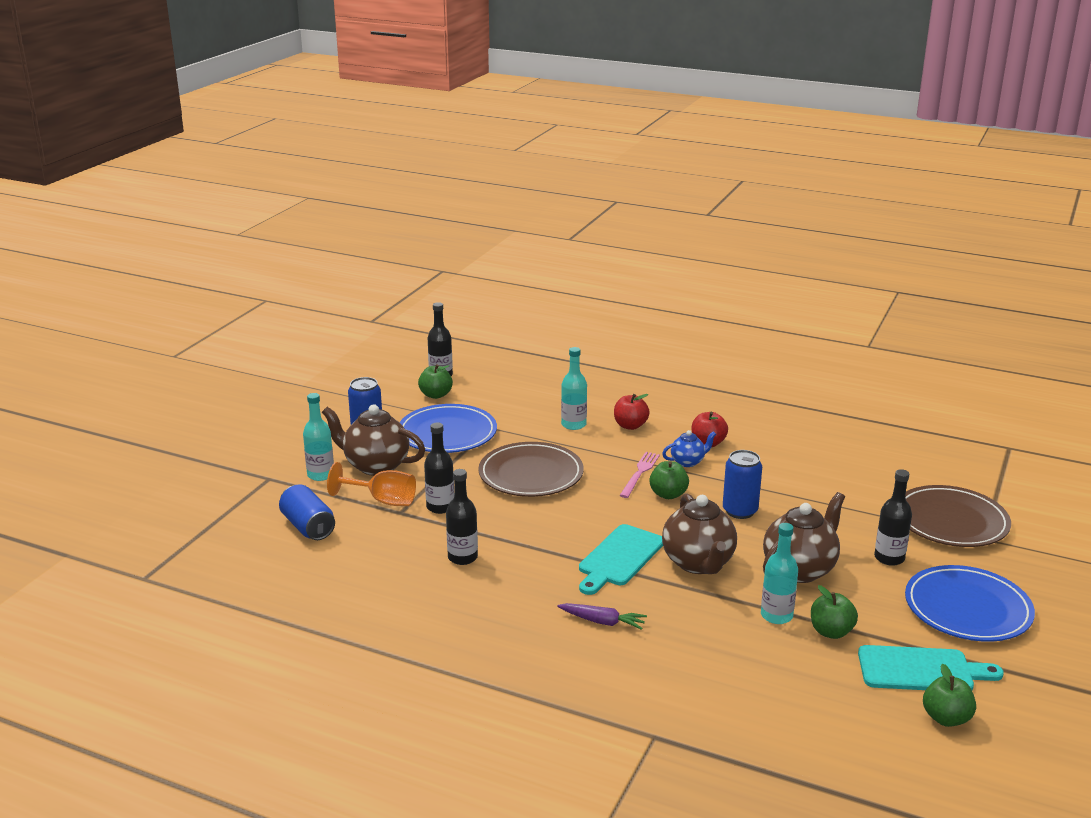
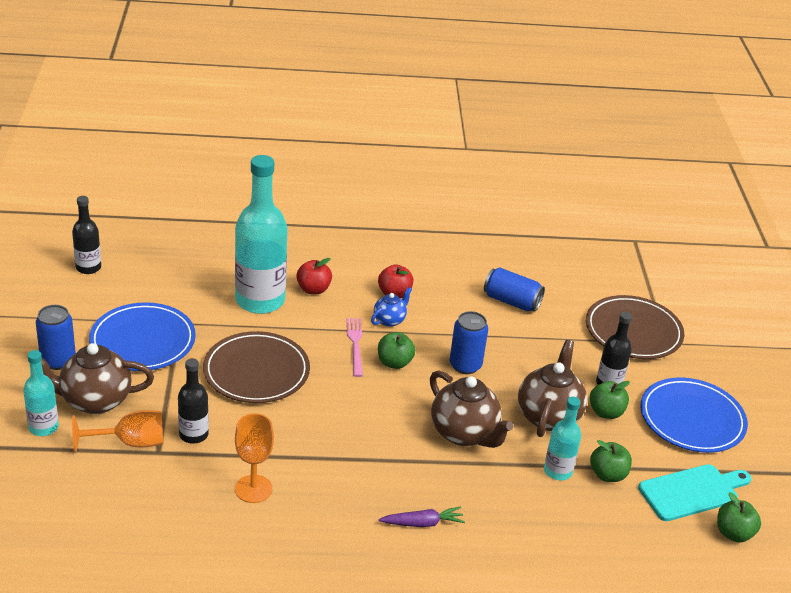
camera: 30 degrees left, 10 degrees up
blue can [279,484,335,540] -> blue can moved to [484,267,545,312]
green apple [418,364,453,399] -> green apple moved to [590,381,630,419]
black bottle [446,469,478,565] -> orange goblet [235,413,274,503]
turquoise bottle [561,347,587,430] -> turquoise bottle [235,155,288,314], size x1.95
turquoise cutting board [579,524,663,595] -> none

